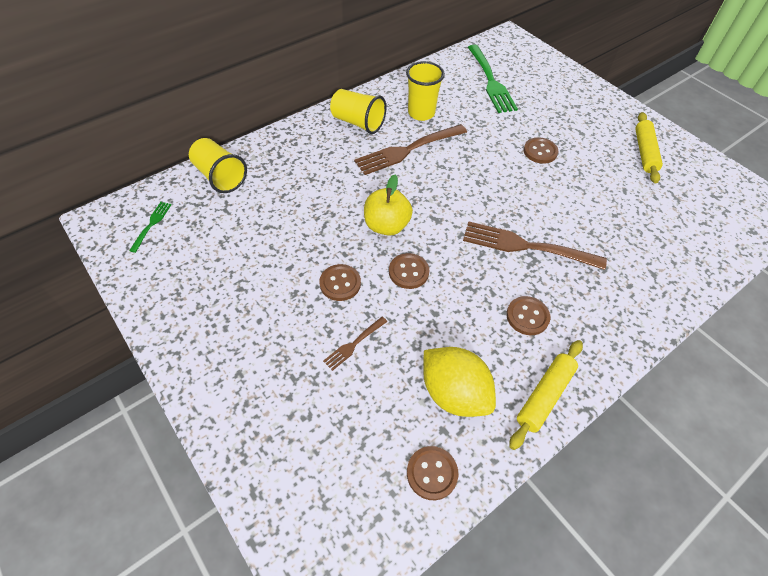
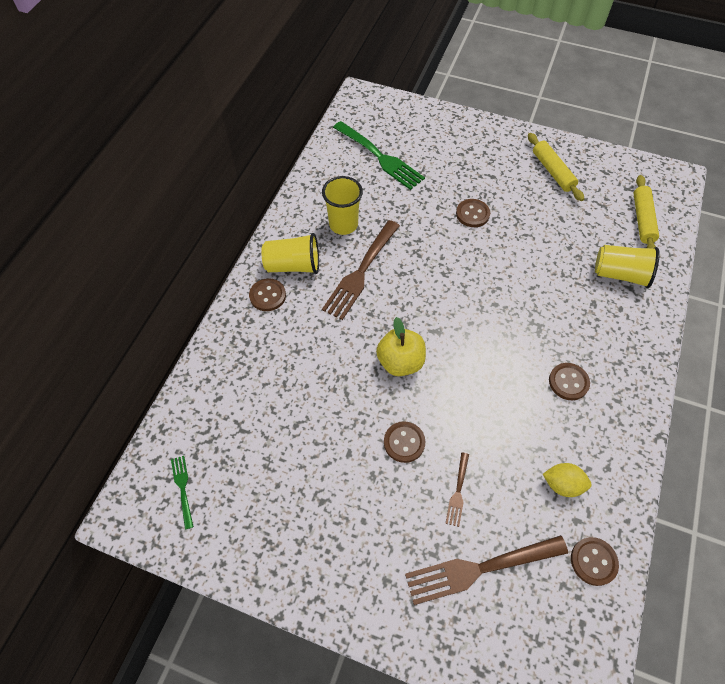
camera: 30 degrees left, 5 degrees up
yellow cup [189,138,247,193] -> yellow cup moved to [595,245,660,288]
brown button [389,253,429,289] -> brown button moved to [249,278,286,311]
yellow lemon [423,347,496,417] -> yellow lemon [543,463,592,497], size x0.59
brown fork [463,221,607,270] -> brown fork moved to [405,535,568,605]
yellow rolling pin [509,340,583,450] -> yellow rolling pin moved to [634,175,659,248]

